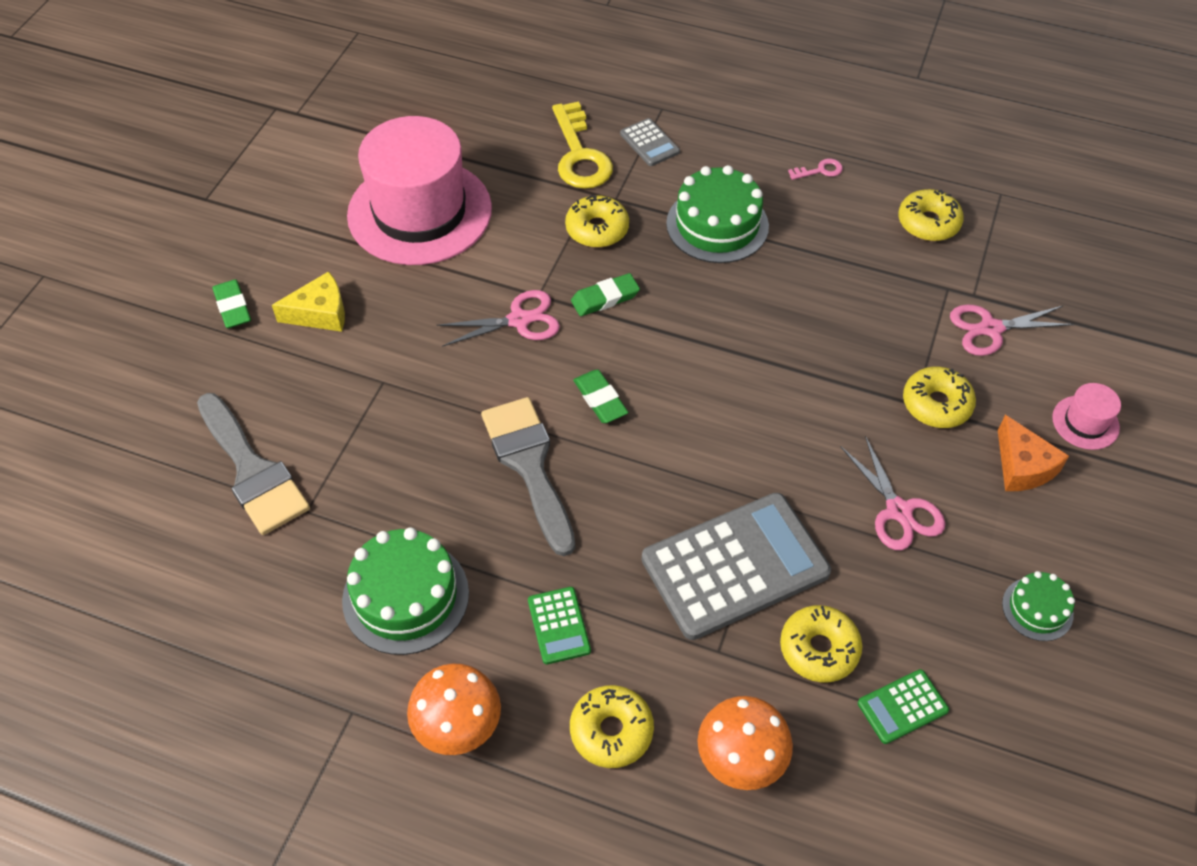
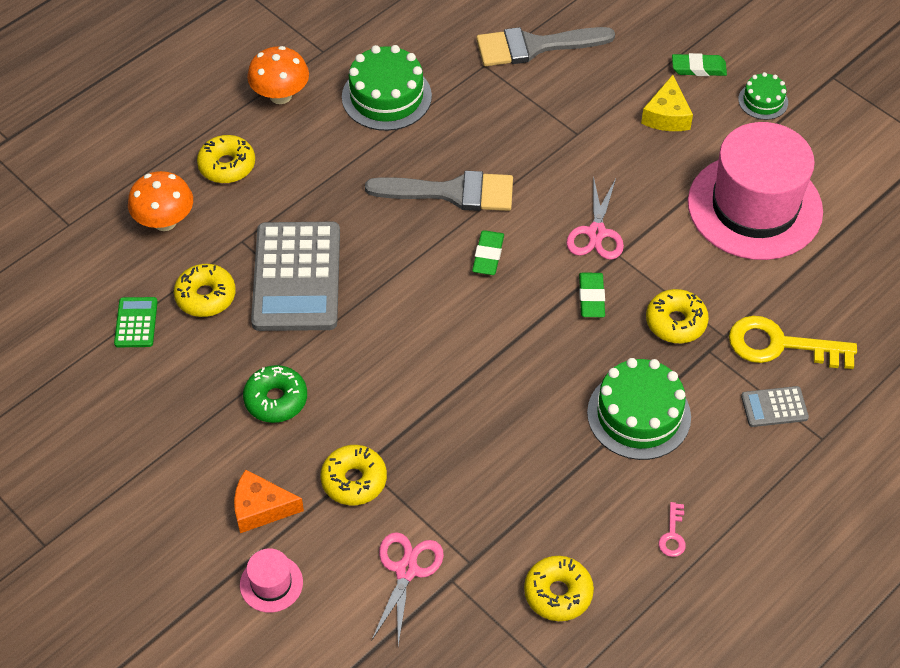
camera: 115 degrees right, 0 degrees up
green calculator [528,587,591,664] -> none
green eraser [573,370,629,423] -> green eraser turned 75 degrees counterclockwise [472,230,504,275]
pink scissors [840,436,945,550] -> green donut [243,365,307,423]
green cake [1002,571,1075,641] -> green cake moved to [738,72,788,120]

